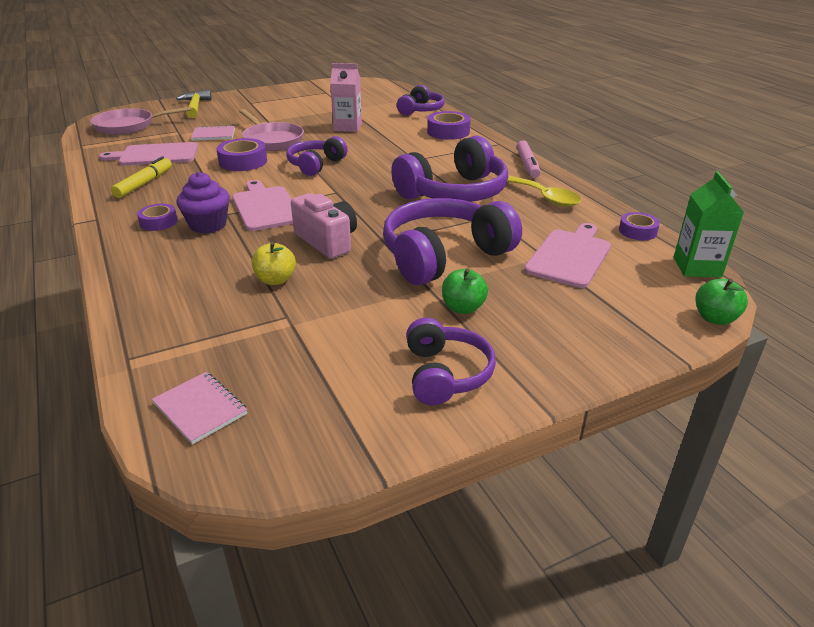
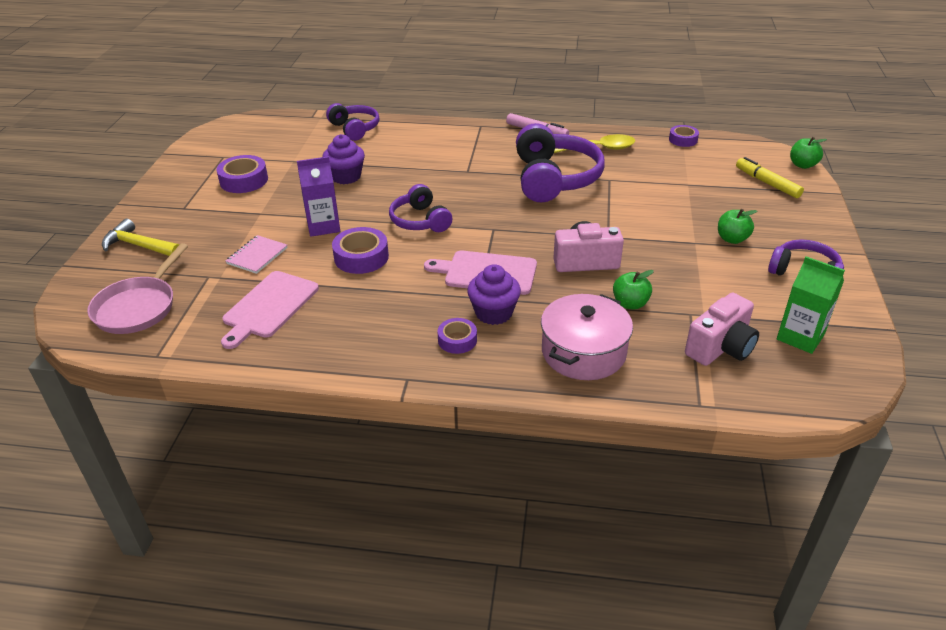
camera: 55 degrees left, 5 degrees up
yellow marker [111,156,172,198] -> yellow marker moved to [736,157,804,198]
pink notebook [152,372,247,445] -> none
pink pan [239,109,304,151] -> purple carton [297,156,340,237]
yellow apple [252,242,296,285] -> green apple [613,270,654,310]
pink carton [330,63,362,132] -> purple cupcake [322,134,365,184]
purple headphones [383,198,522,285] -> none
purple tape [427,111,471,140] -> purple tape moved to [216,155,268,193]
pink cutting board [524,223,611,288] -> none
green carton [674,171,744,278] -> green carton moved to [777,256,845,354]
none -> pink pot [541,294,633,380]
none -> pink camera [685,292,759,366]

